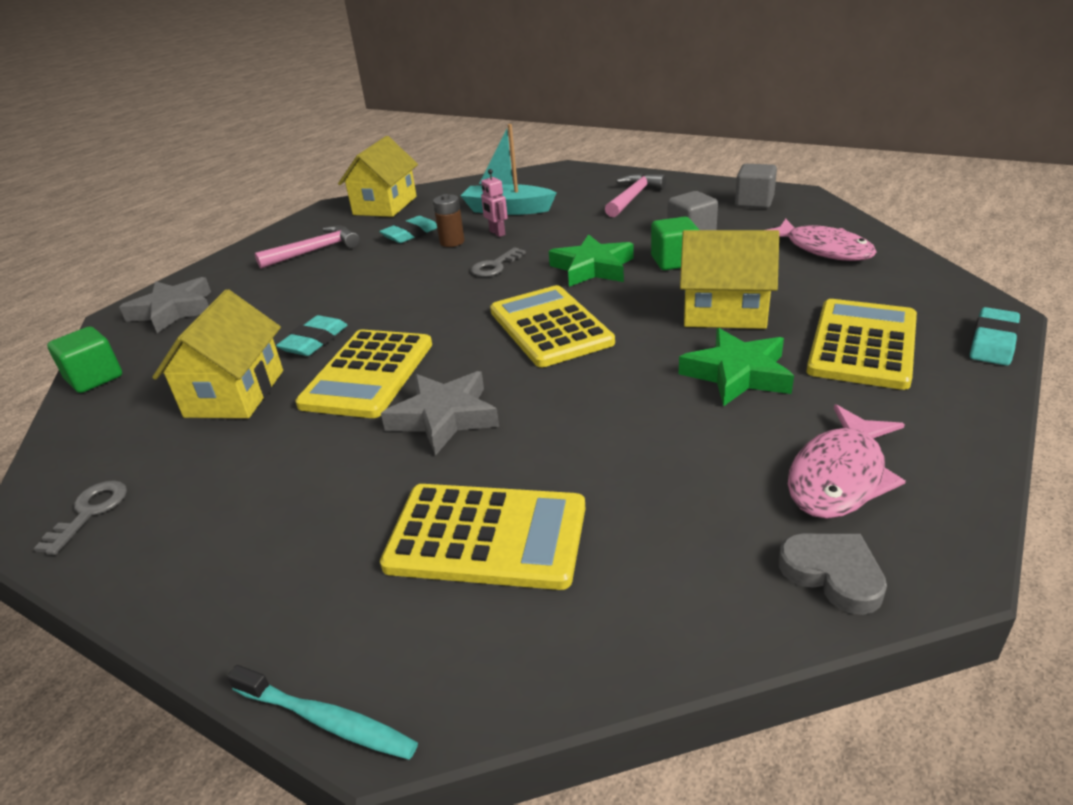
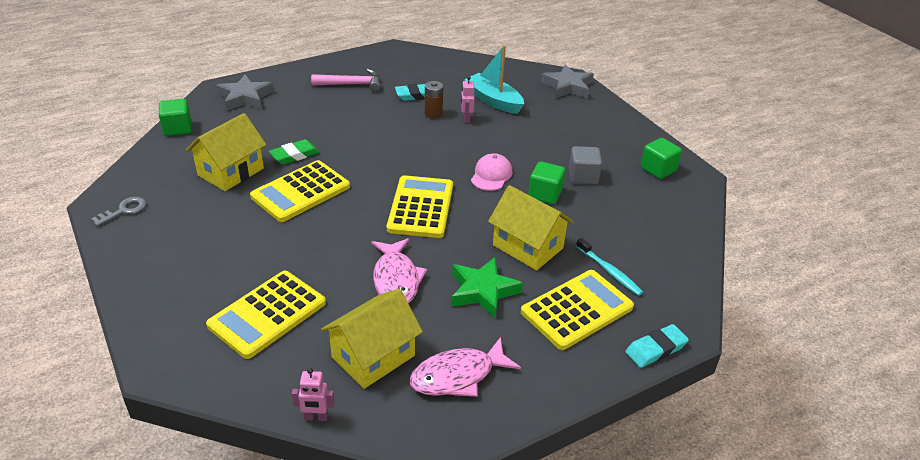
camera: 25 degrees right, 5 degrees up
turquoise toothbrush [227,665,418,760] -> turquoise toothbrush moved to [576,238,643,296]
turquoise eraser [276,315,348,356] -> green eraser [269,139,320,165]
yellow house [338,136,418,217] -> yellow house moved to [321,289,423,389]
yellow calculator [380,484,585,590] -> yellow calculator turned 90 degrees clockwise [206,271,326,359]
grey star [381,371,499,456] -> grey star moved to [541,64,594,98]
grey key [471,247,526,277] -> none
green star [549,234,634,287] -> pink cap [471,153,513,191]
pink hammer [605,173,666,217] -> none
grey cube [735,164,777,209] -> green cube [640,138,682,179]
pink fish [767,219,876,261] -> pink fish moved to [371,238,427,303]
grey heart [779,534,887,615] -> none
none -> pink robot [292,368,335,421]

